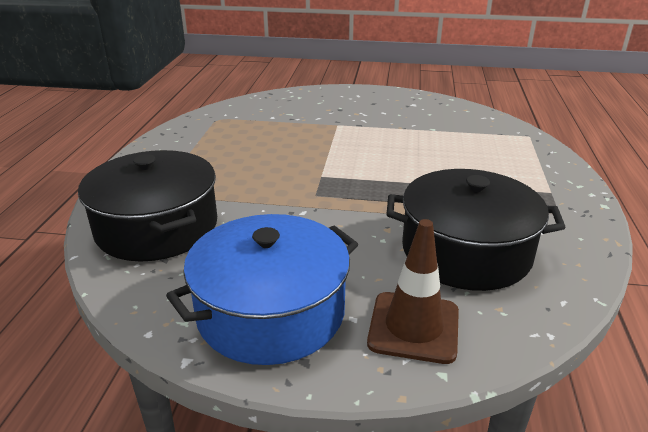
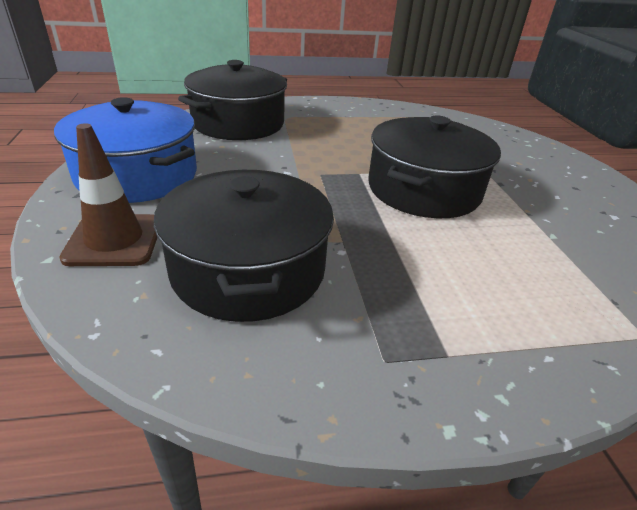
camera: 70 degrees right, 5 degrees up
none -> black pot [368,115,501,218]

